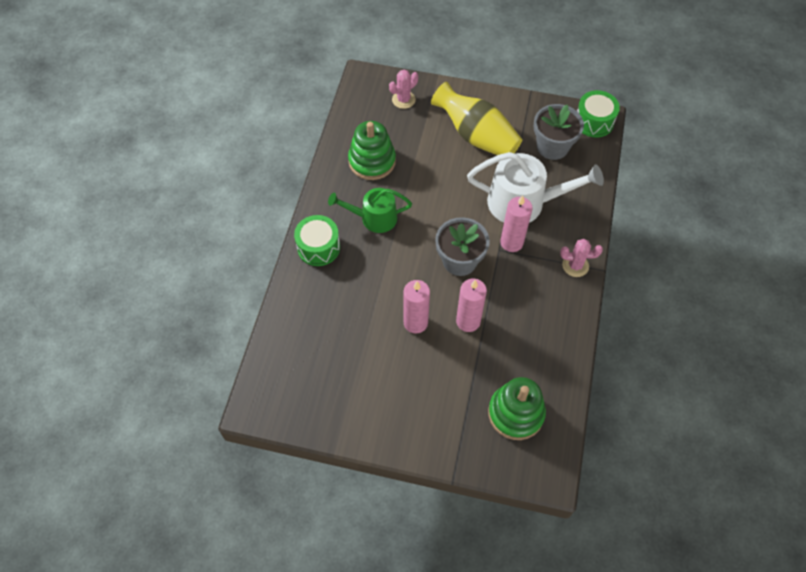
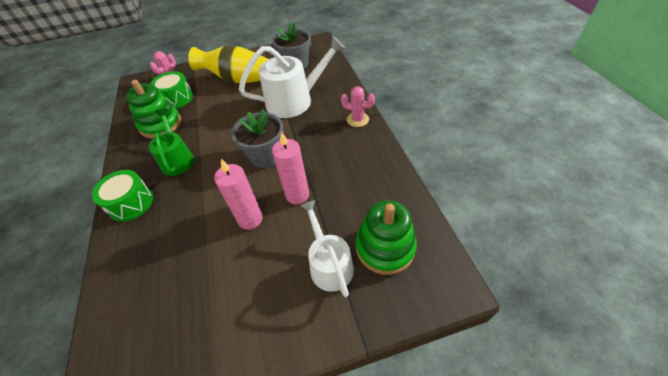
camera: 25 degrees left, 10 degrees down
green watering can [328,188,412,233] -> green watering can turned 105 degrees clockwise [149,109,194,176]
pink candle [500,195,533,252] -> none
pink cactus [560,239,603,277] -> pink cactus turned 45 degrees clockwise [341,86,375,127]
green drum [577,90,620,138] -> green drum moved to [150,71,193,109]
none -> white watering can [300,200,354,297]

